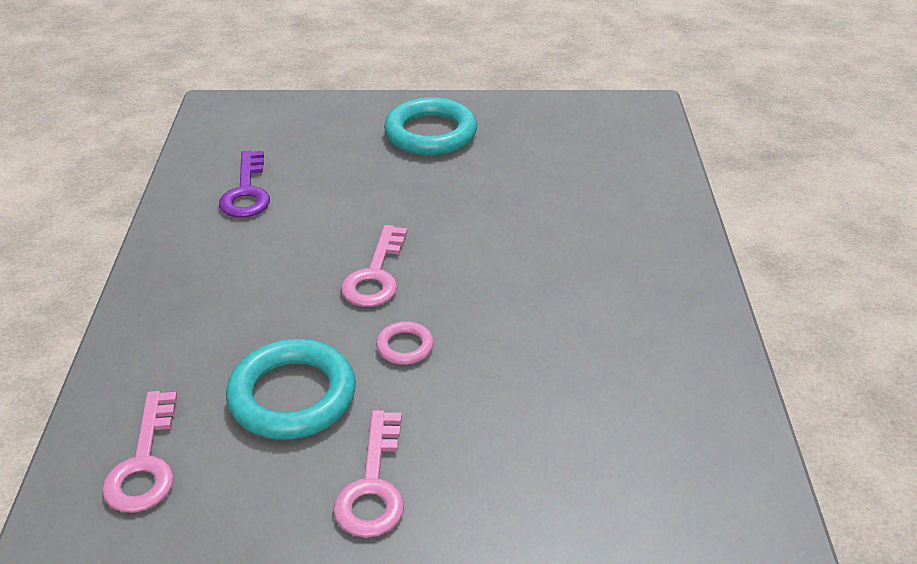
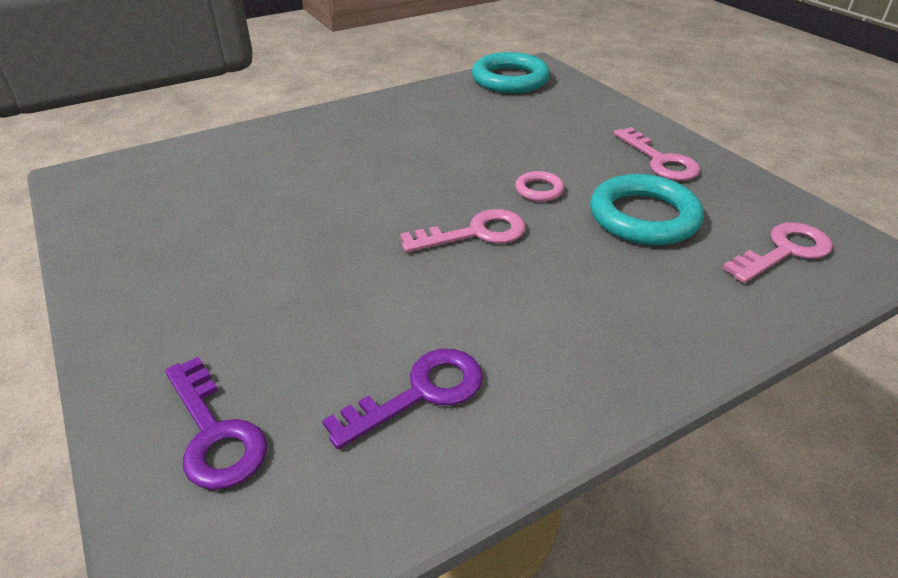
camera: 120 degrees left, 0 degrees up
pink key [333,410,404,538] -> pink key turned 90 degrees clockwise [614,127,700,180]
turquoise ring [384,97,477,156] -> turquoise ring moved to [472,52,550,93]
none -> purple key [165,357,267,490]

